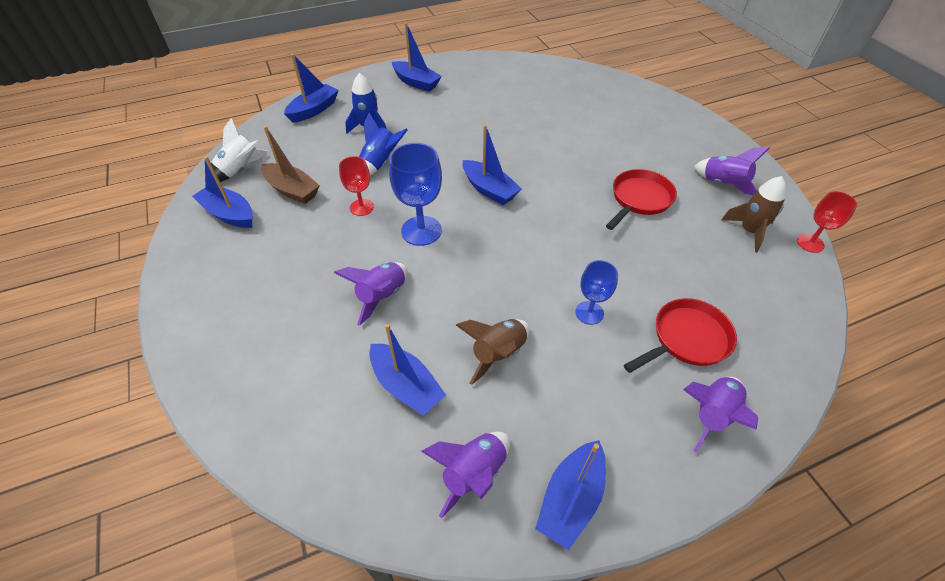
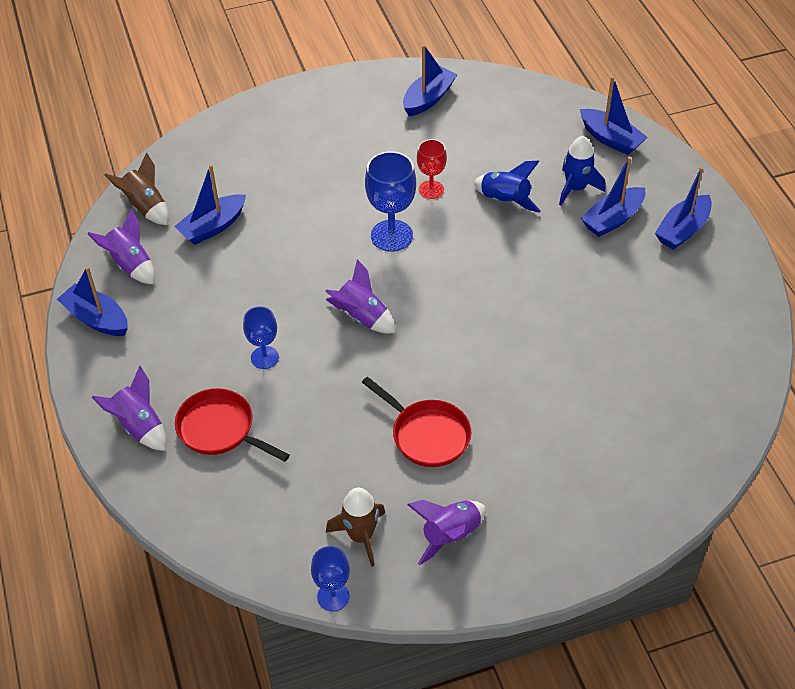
camera: 95 degrees right, 0 degrees up
white rocket [211,118,268,182] -> none
brown boat [261,126,320,204] -> none
purple rocket [334,262,408,326] -> purple rocket moved to [325,259,396,334]
brown rocket [456,319,530,385] -> brown rocket moved to [105,152,169,225]
blue boat [462,125,522,205] -> blue boat moved to [581,157,646,237]
red pan [624,298,737,373] -> red pan turned 150 degrees clockwise [175,388,290,462]
red goblet [797,191,857,253] -> blue goblet [311,546,350,611]

